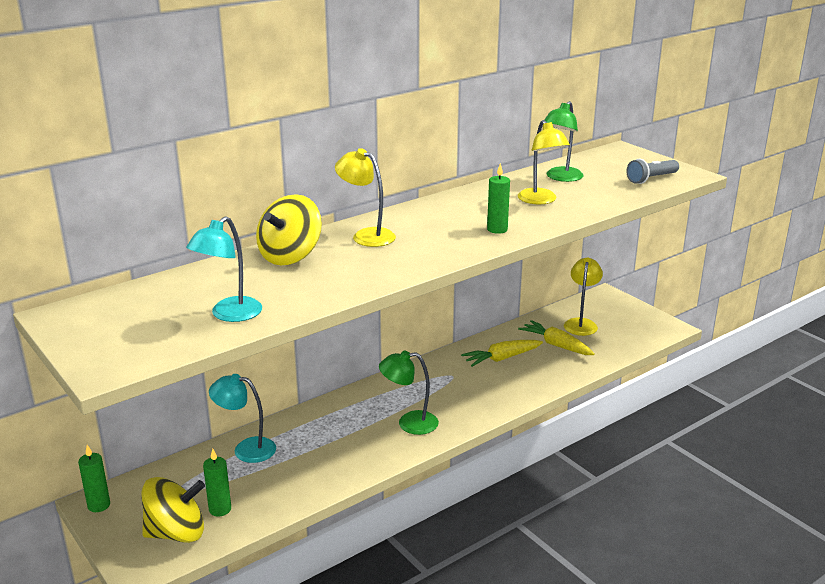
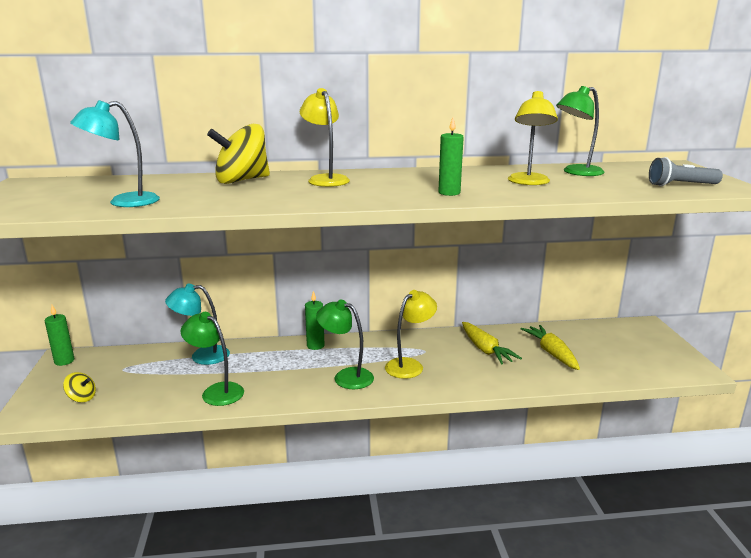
camera: 30 degrees right, 5 degrees down
yellow spinning top [141,477,205,543] -> yellow spinning top [63,372,96,402], size x0.47
green candle [203,449,231,517] -> green candle moved to [305,291,325,350]
turquoise lamp [209,374,276,463] -> turquoise lamp turned 45 degrees counterclockwise [165,284,230,365]
yellow carrot [461,340,543,367] -> yellow carrot turned 120 degrees counterclockwise [462,322,522,365]
yellow lamp [564,258,603,336] -> yellow lamp moved to [385,290,437,379]
none -> green lamp [181,312,244,406]

